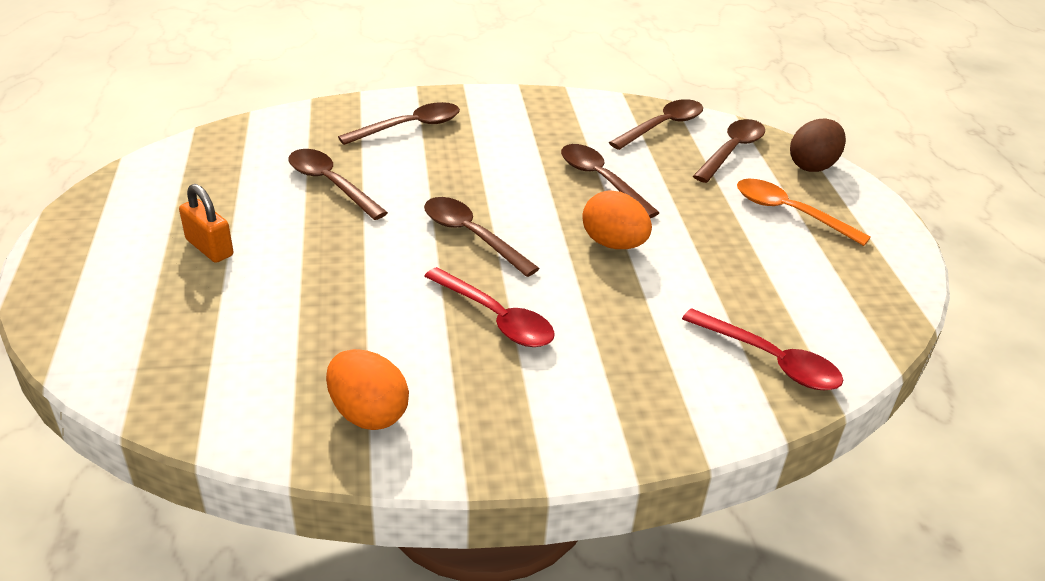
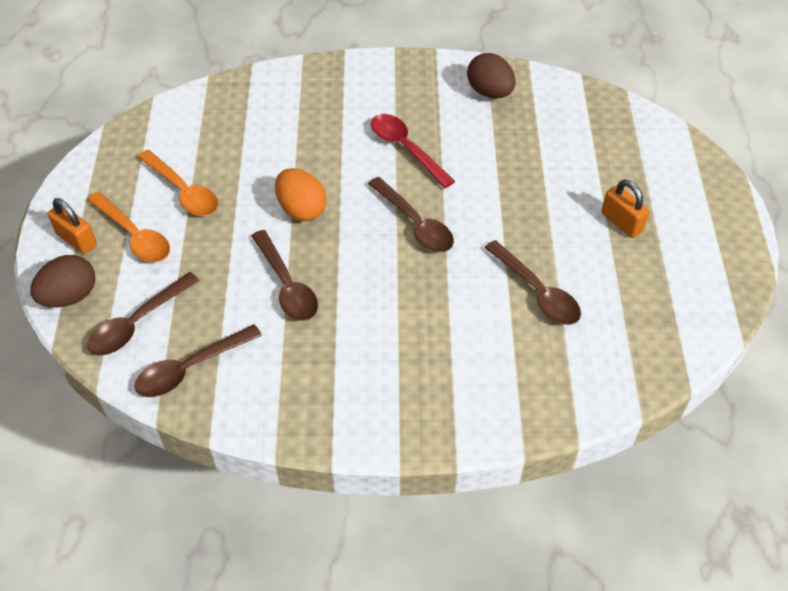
camera: 170 degrees left, 15 degrees up
orange egg [326,349,409,430] -> brown egg [467,53,515,98]
brown spoon [338,102,460,145] -> none
red spoon [682,308,844,390] -> none
none -> orange padlock [48,198,97,254]
none -> orange spoon [138,150,218,216]

